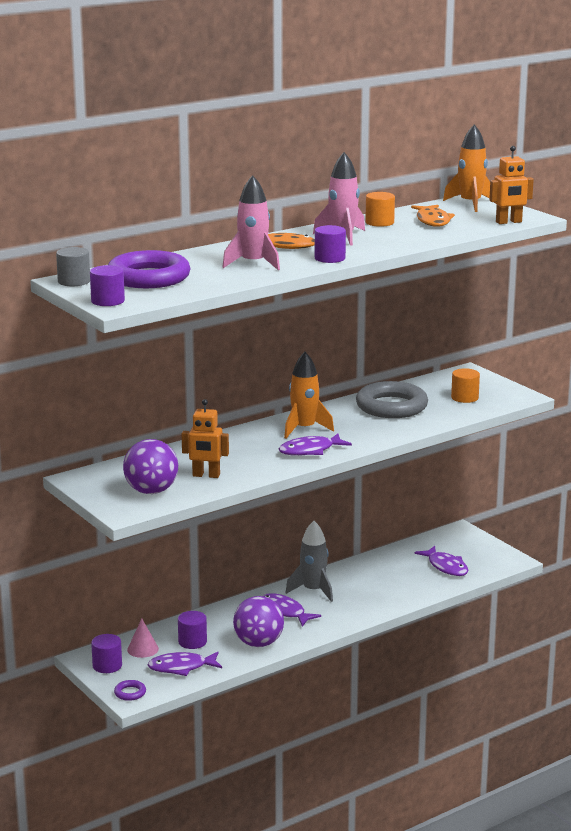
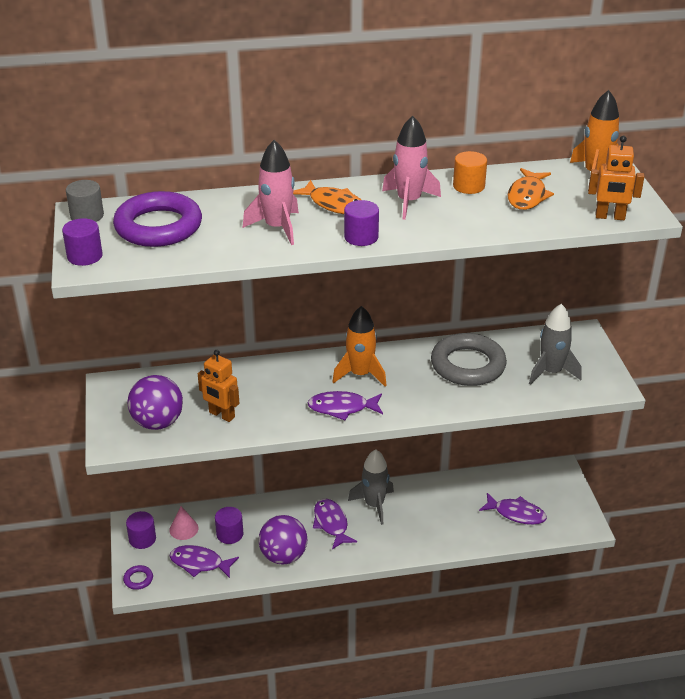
camera: 25 degrees right, 15 degrees up
purple fish [414,546,468,576] -> purple fish turned 60 degrees counterclockwise [479,493,547,525]
orange cylinder [451,368,480,403] -> grey rocket [529,304,582,385]

